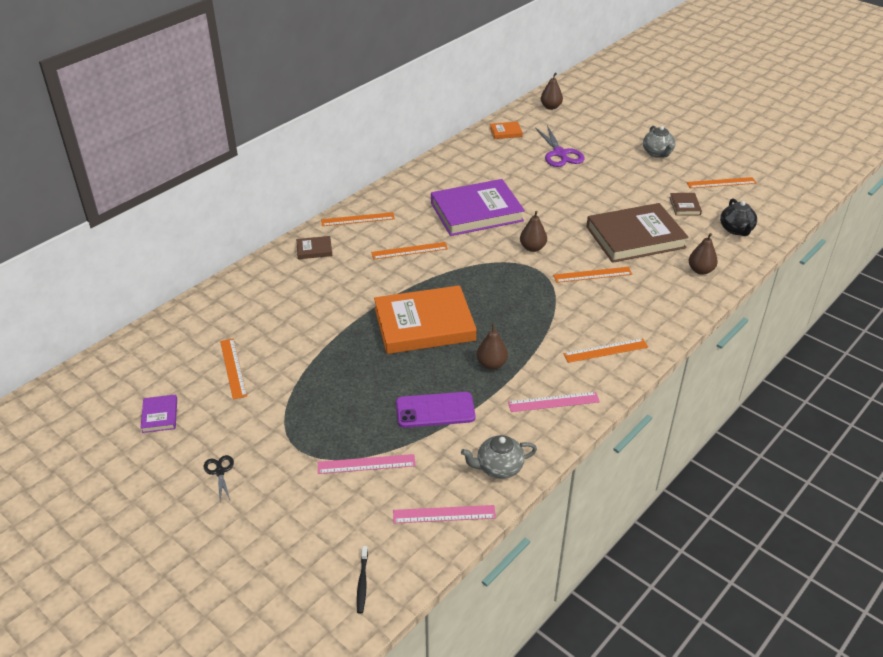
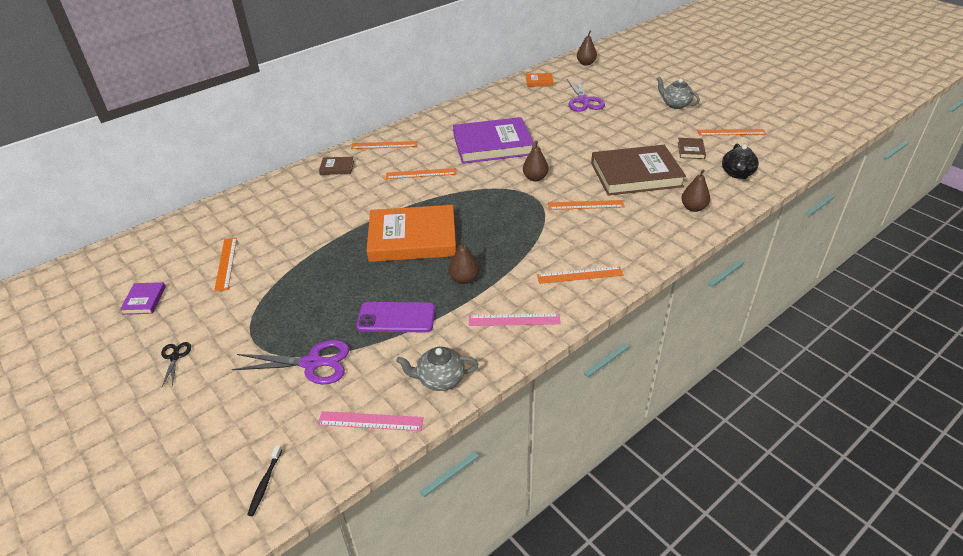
camera: 10 degrees right, 0 degrees up
pink ruler [318,454,416,474] -> purple scissors [232,340,350,384]
grey teapot [643,126,675,158] -> grey teapot turned 135 degrees clockwise [657,77,700,109]

